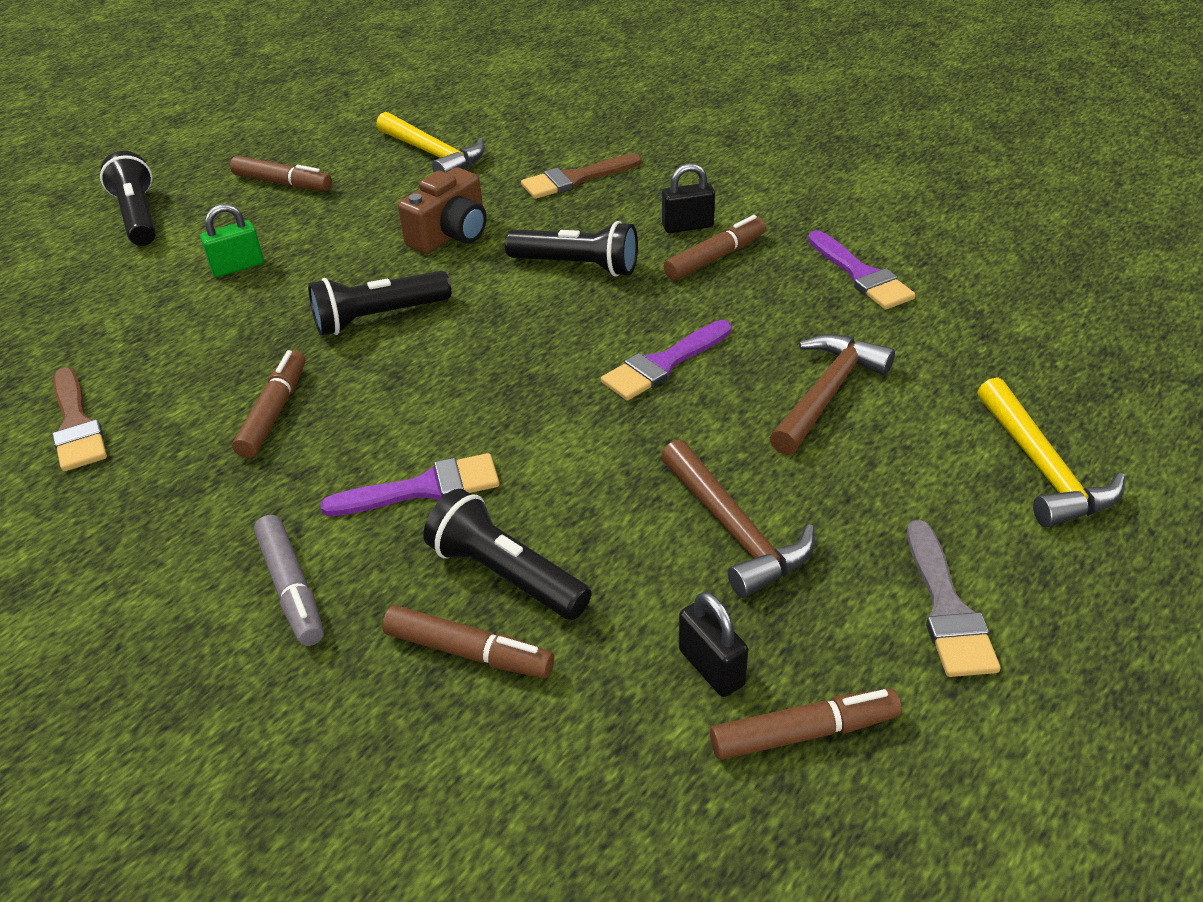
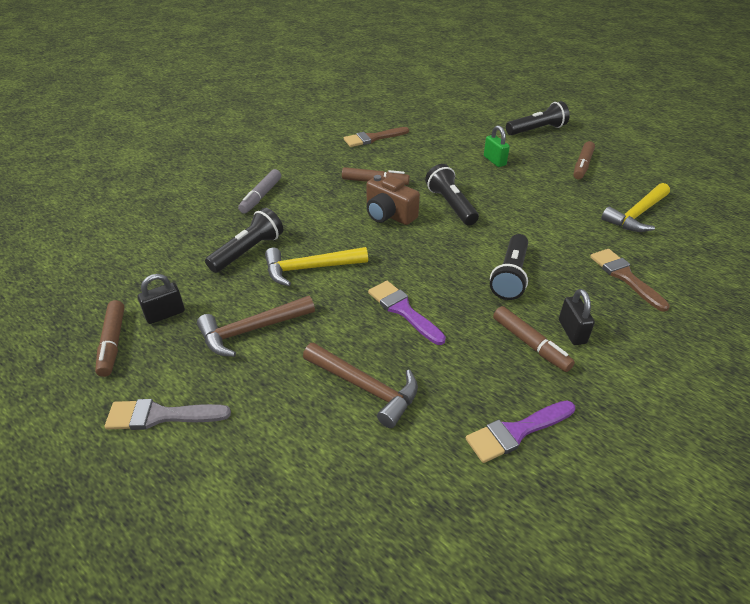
camera: 90 degrees right, 0 degrees up
grey marker [254,515,324,646] -> grey marker turned 45 degrees counterclockwise [238,169,281,213]
purple brush [320,453,499,516] -> none
brown marker [382,605,554,678] -> none
brown camera [398,167,487,254] -> brown camera moved to [366,175,420,225]
yellow hammer [977,377,1125,527] -> yellow hammer moved to [265,247,368,286]

